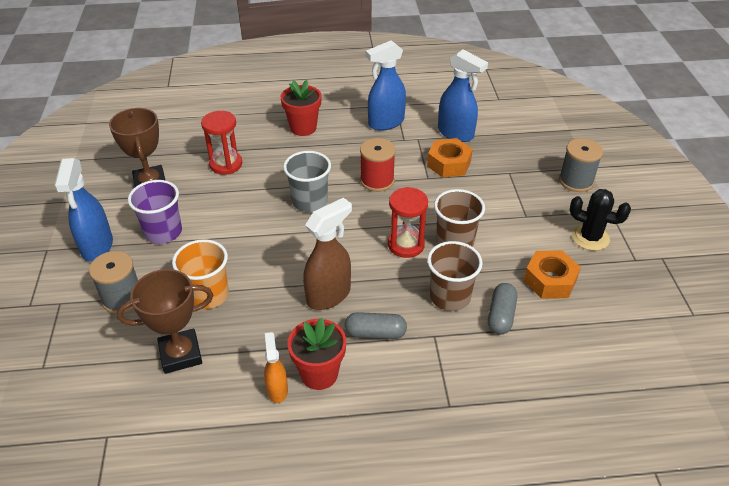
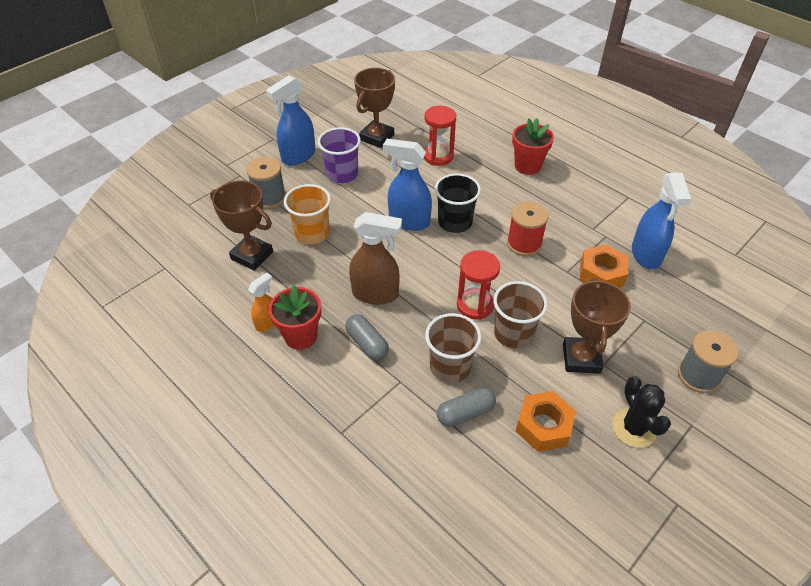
camera: 50 degrees right, 5 degrees up
grey cup [283,151,331,212] -> black cup [435,173,481,233]
blue spray bottle [366,40,406,131] -> blue spray bottle moved to [383,139,432,231]
none -> brown trophy [563,278,631,374]

